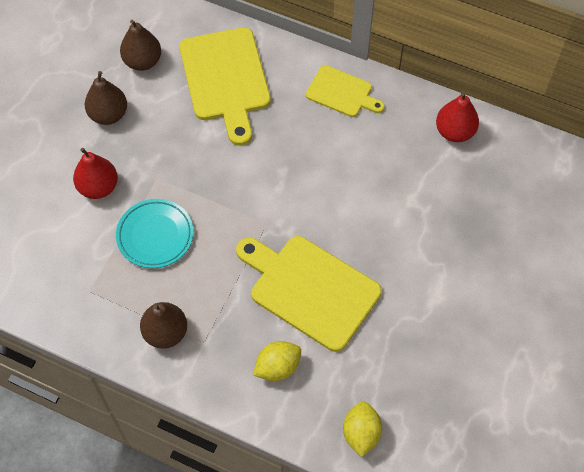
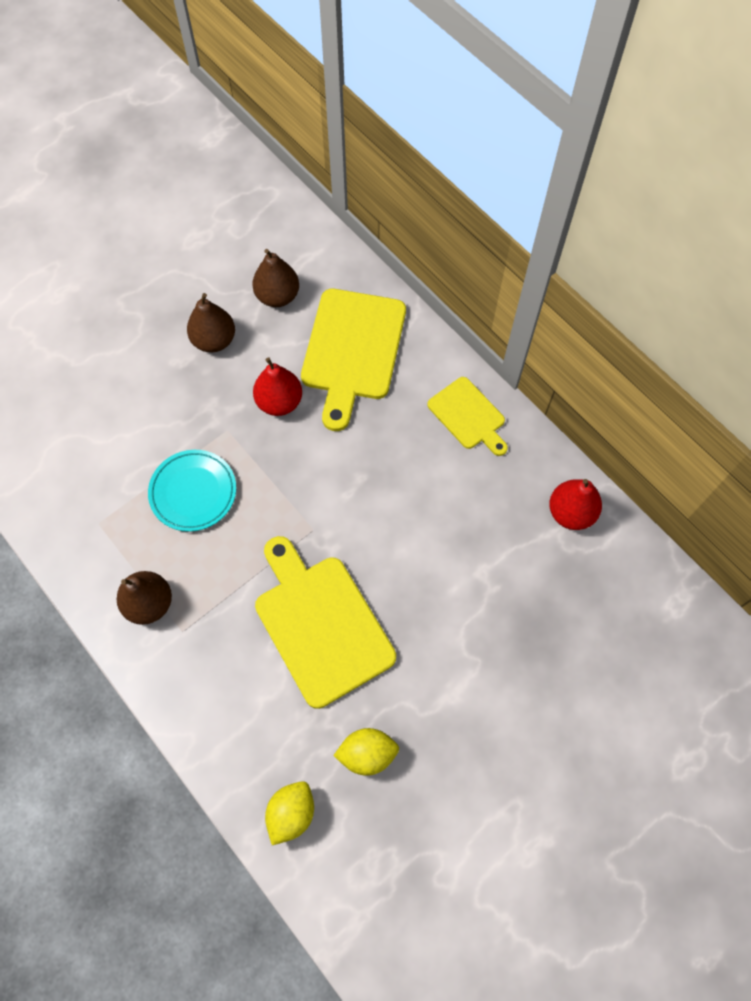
camera: 25 degrees right, 5 degrees up
red pear [73,148,118,199] -> red pear moved to [253,357,302,416]
yellow lemon [253,341,301,381] -> yellow lemon moved to [333,728,399,776]

